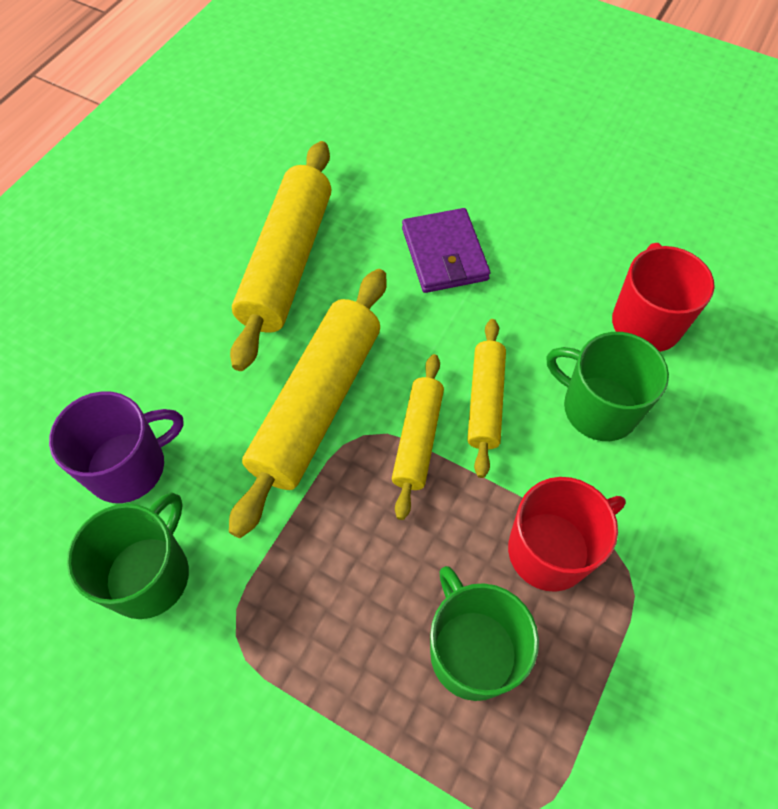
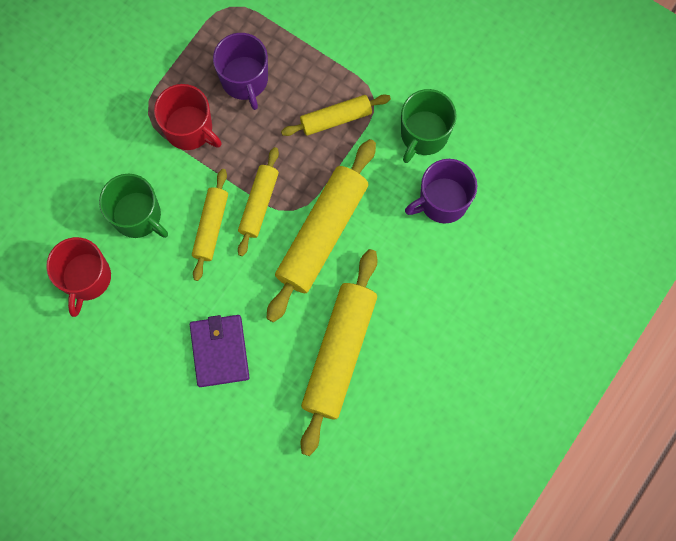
camera: 175 degrees left, 15 degrees up
green mug [430,566,539,701] -> purple mug [213,33,268,110]
red mug [508,477,626,592] -> red mug turned 120 degrees counterclockwise [154,84,222,150]
none -> yellow rolling pin [281,94,391,136]

